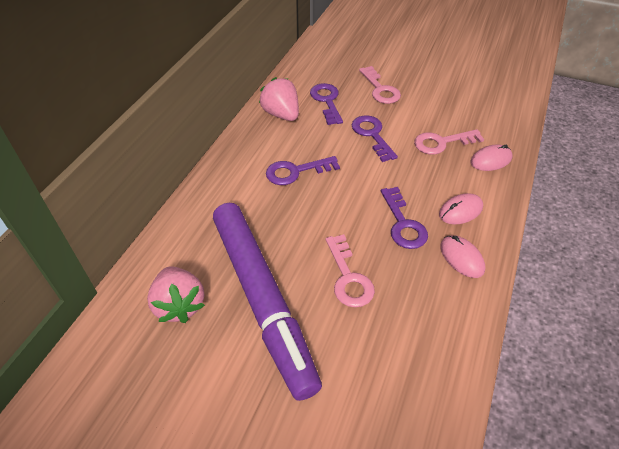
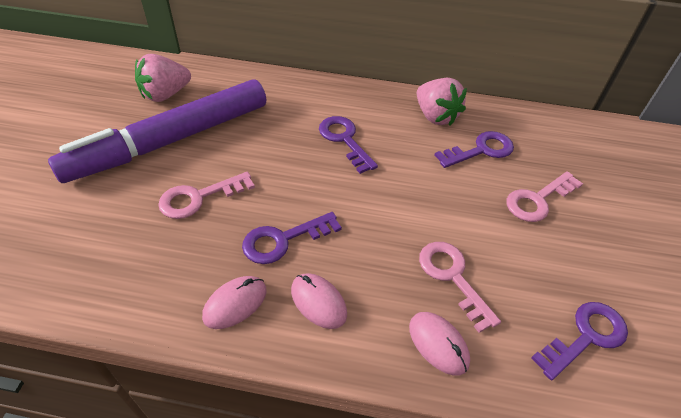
camera: 75 degrees right, 0 degrees up
pink strawberry [259,77,299,121] -> pink strawberry turned 105 degrees clockwise [417,78,467,126]
purple key [352,115,398,162] -> purple key moved to [531,302,628,381]

